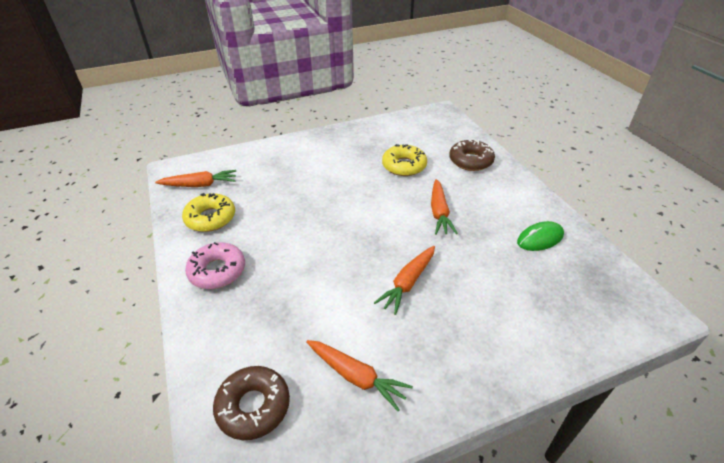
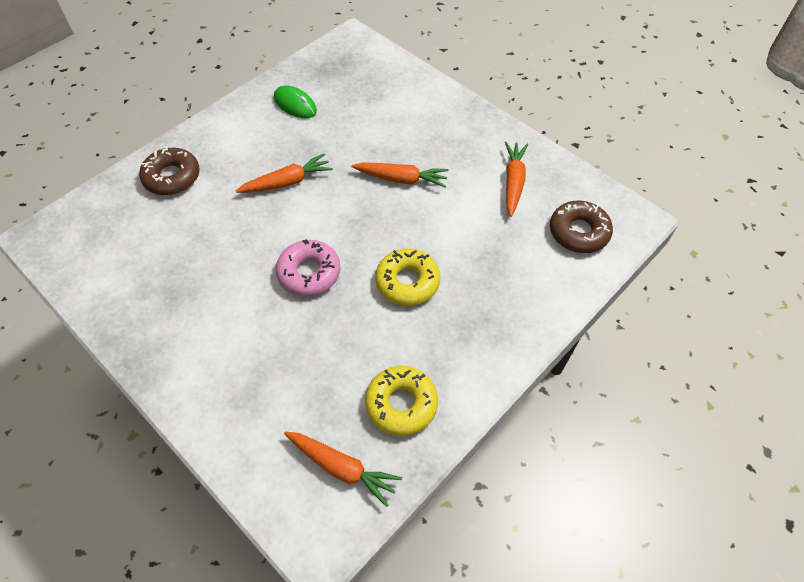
camera: 115 degrees left, 15 degrees up
orange carrot [155,170,236,187] -> orange carrot turned 150 degrees clockwise [284,431,402,507]
pink donut [185,242,245,289] -> pink donut moved to [276,239,341,296]
yellow donut [382,144,427,176] -> yellow donut moved to [375,248,440,306]

